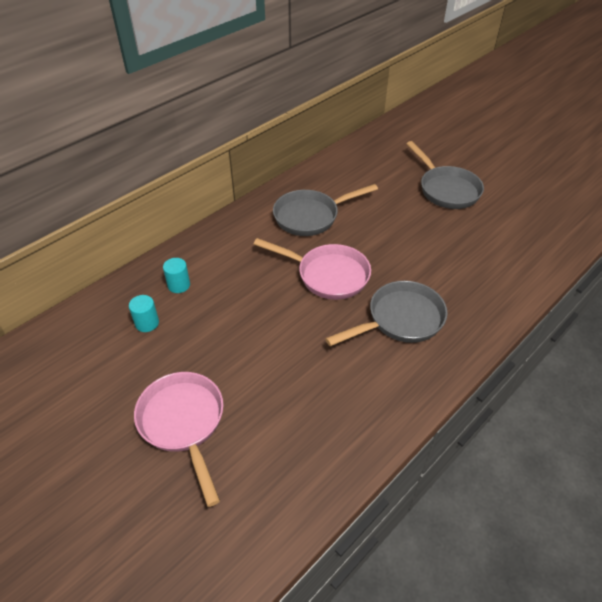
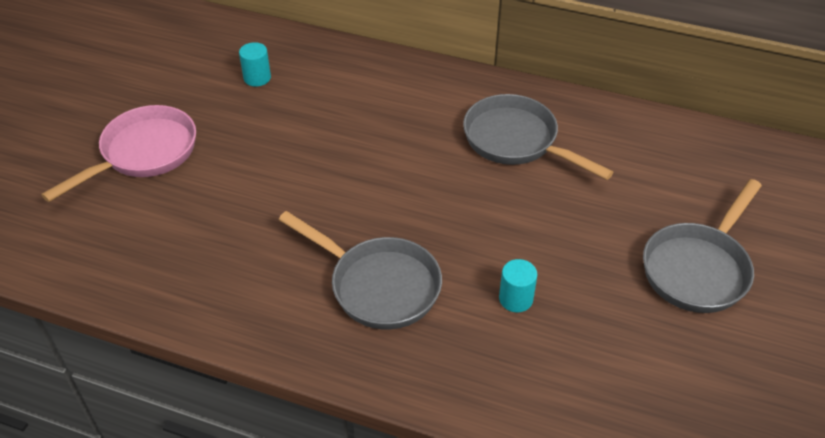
camera: 65 degrees right, 0 degrees up
turquoise cylinder [163,258,190,293] -> turquoise cylinder moved to [499,259,537,312]
pink pan [254,238,371,300] -> none

